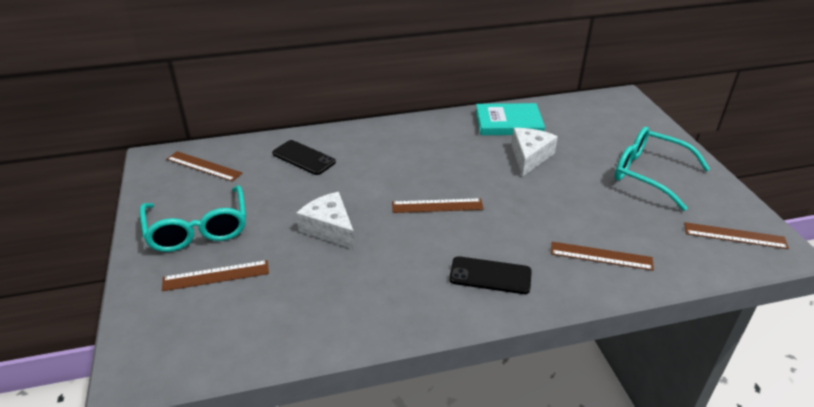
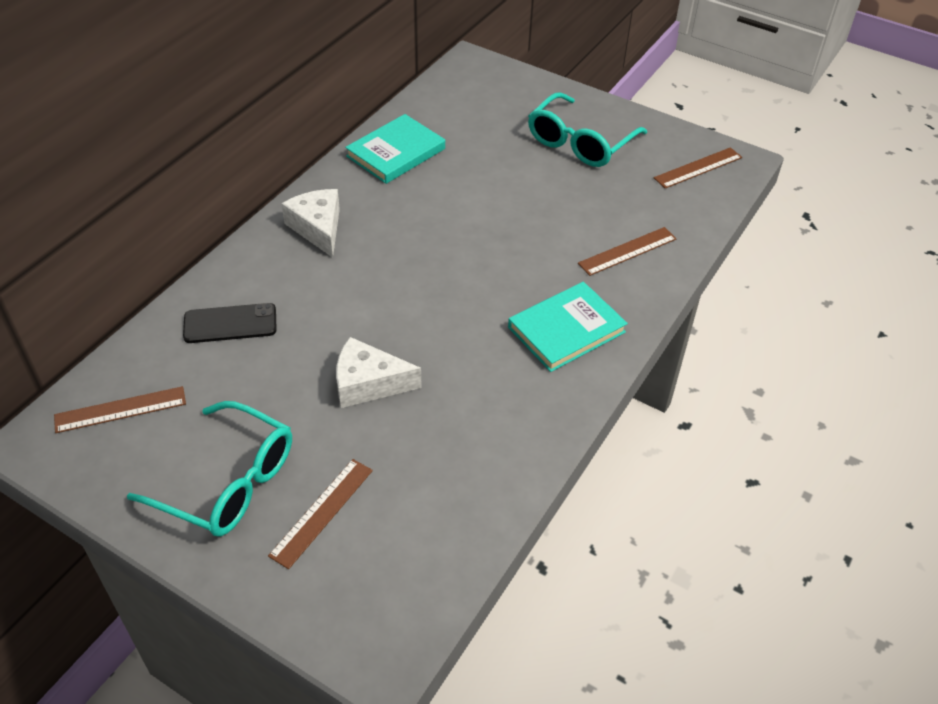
camera: 45 degrees left, 10 degrees up
brown ruler [392,198,484,213] -> none
black phone [449,256,532,294] -> turquoise book [508,282,628,372]
white cheese [512,128,558,177] -> white cheese moved to [281,189,340,258]
turquoise glasses [615,127,710,211] -> turquoise glasses turned 45 degrees counterclockwise [528,92,647,167]

